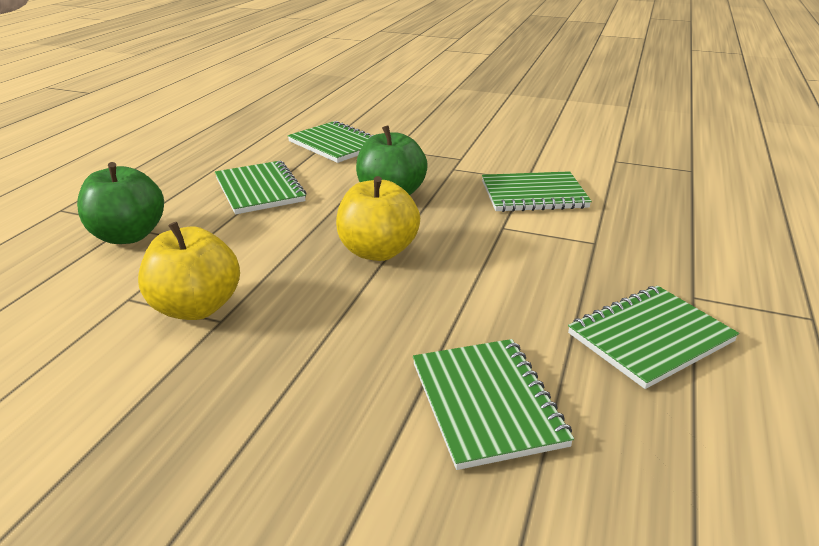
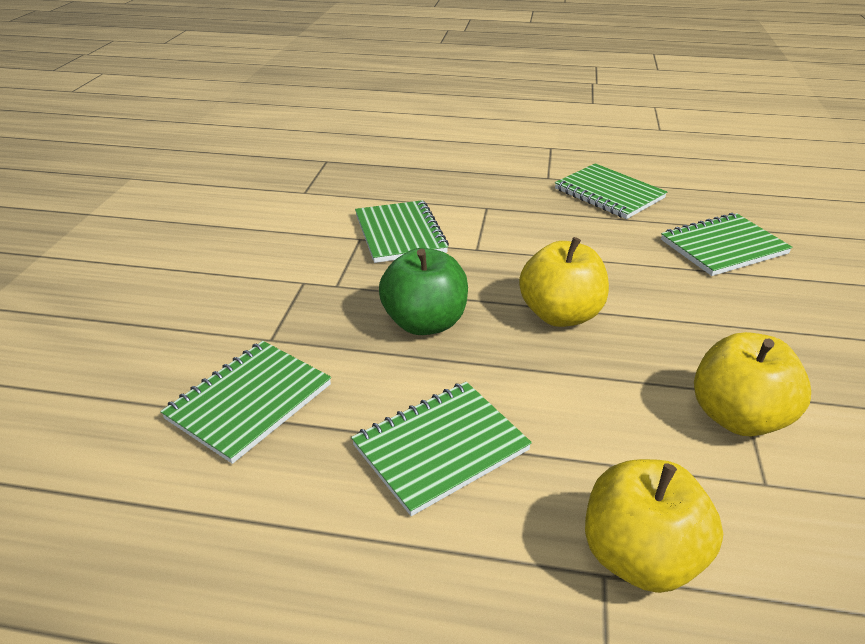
camera: 100 degrees left, 5 degrees up
green apple [77,162,164,244] -> yellow apple [585,459,723,593]

